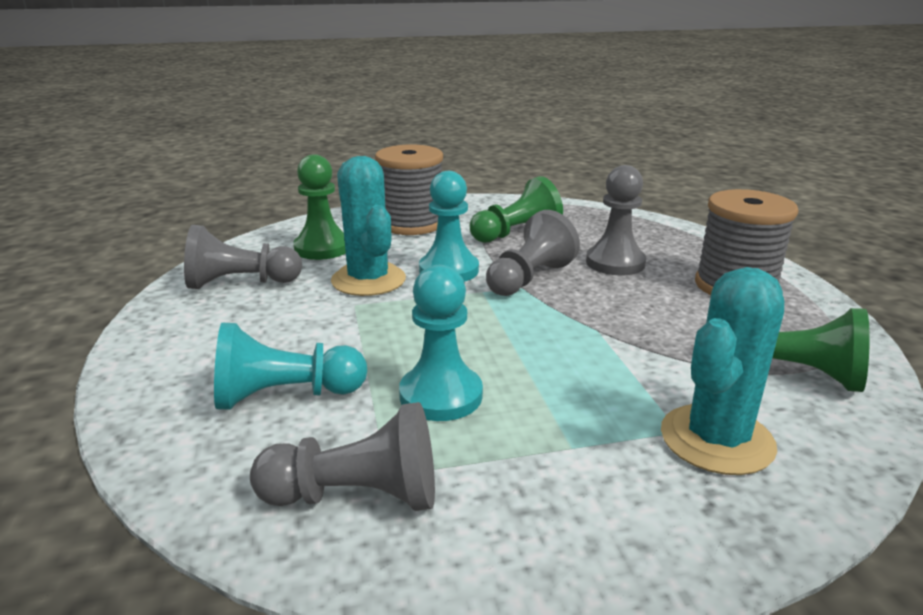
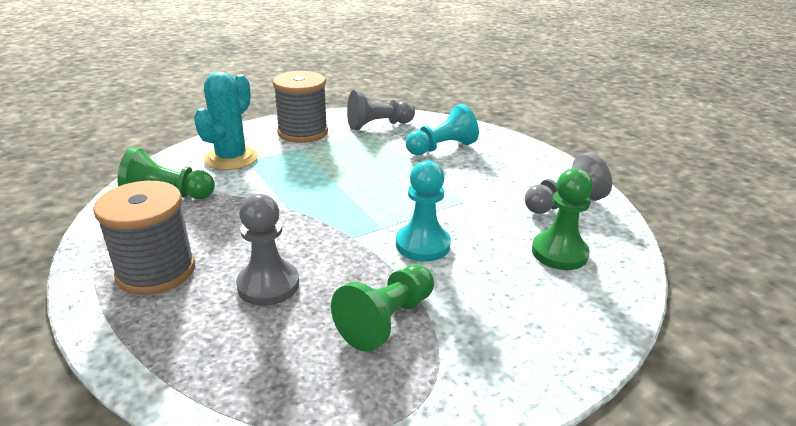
camera: 160 degrees right, 5 degrees up
turquoise cactus [331,156,406,296] -> none
grey spool [375,144,443,235] -> grey spool moved to [272,71,328,143]
turquoise pawn [399,265,483,421] -> none
grey pawn [486,210,580,296] -> none

